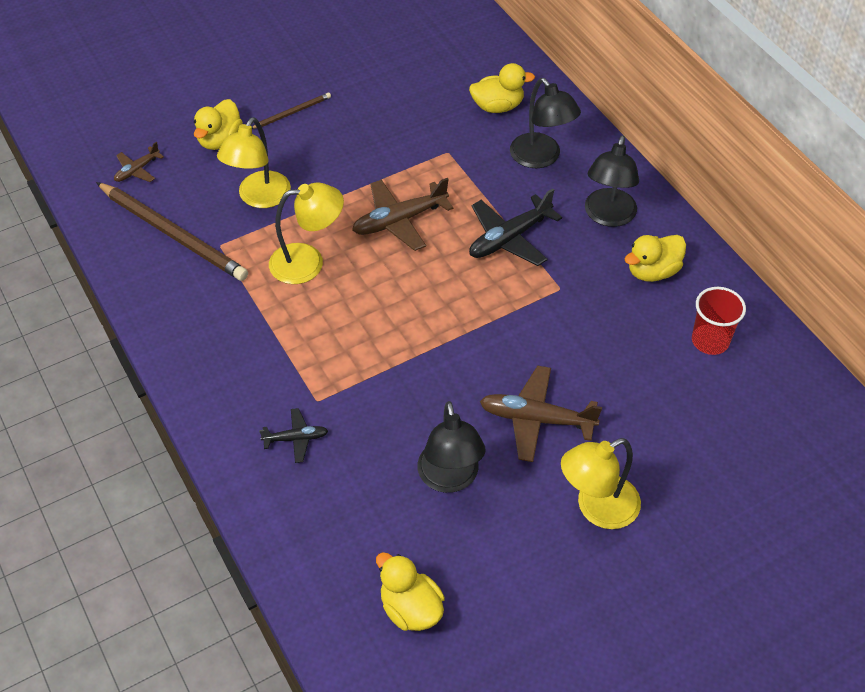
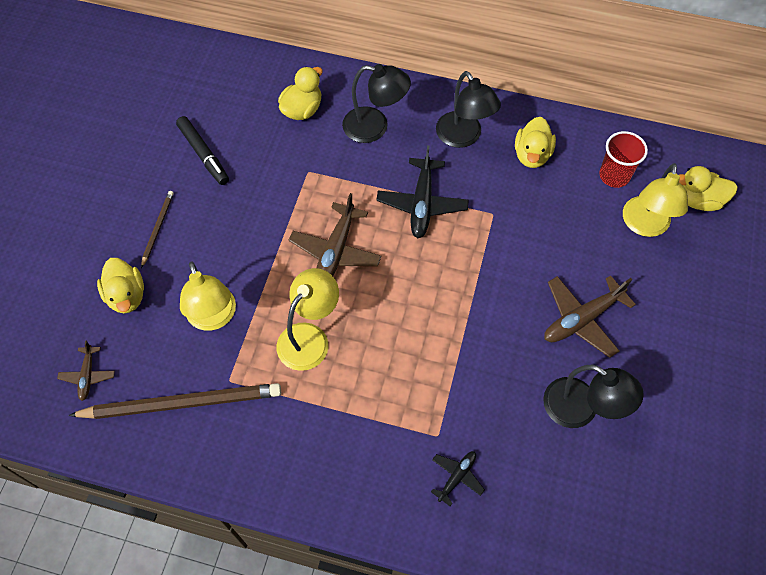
camera: 45 degrees left, 10 degrees up
yellow duck [376,552,445,631] -> yellow duck moved to [679,166,738,211]
yellow lamp [561,438,641,529] -> yellow lamp moved to [623,163,688,237]
none -> black marker [176,116,229,185]

